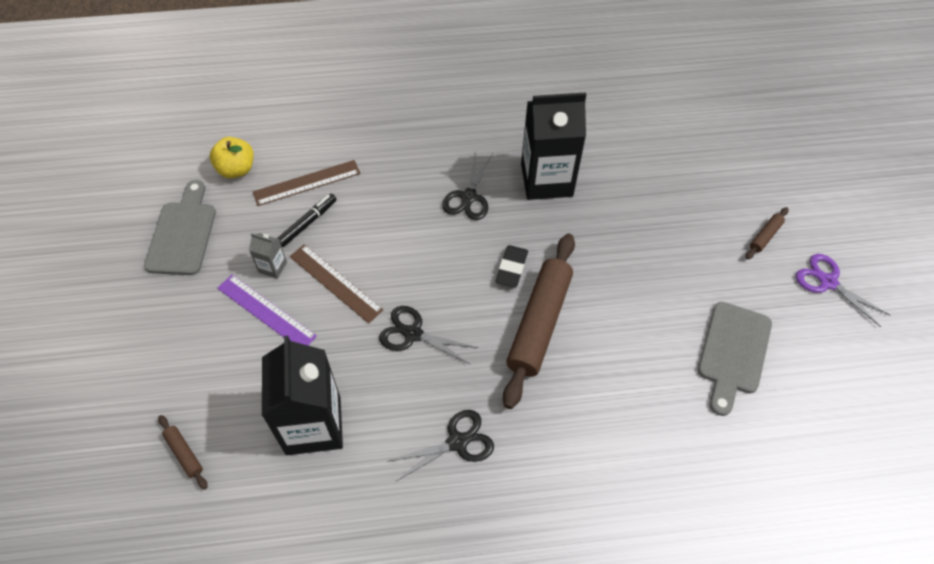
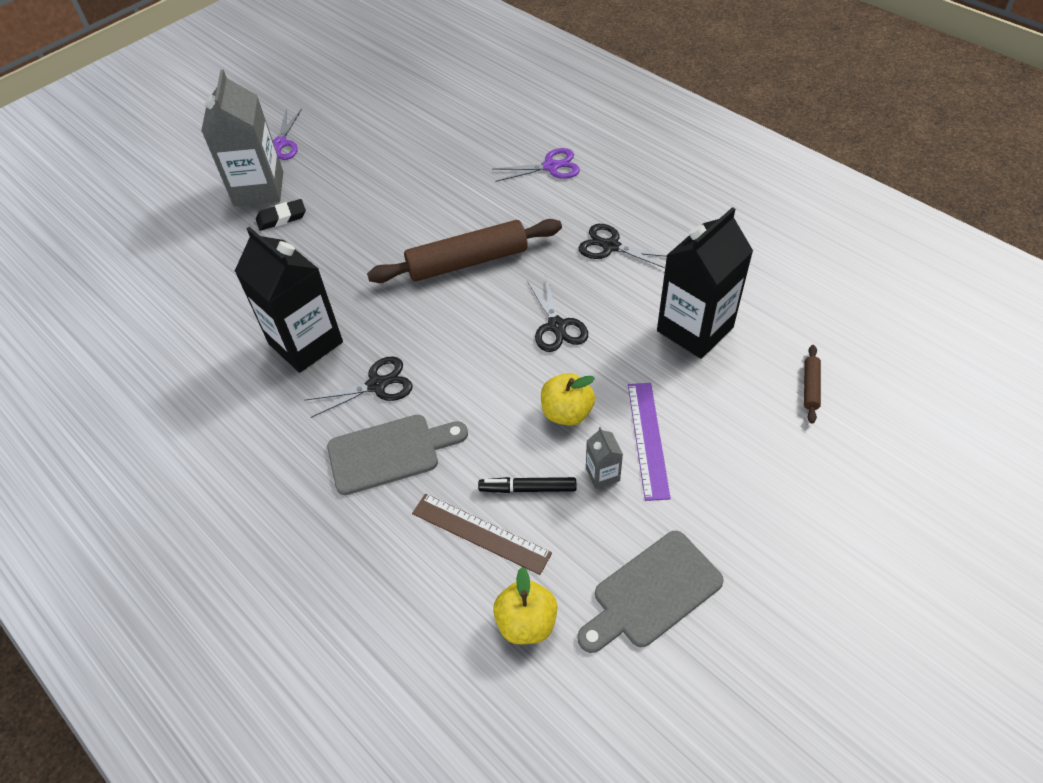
camera: 125 degrees left, 5 degrees down
brown ruler [290,244,383,324] -> yellow apple [541,373,595,426]
black eraser [495,245,528,288] -> black eraser moved to [256,199,306,231]
grey cutting board [698,302,772,416] -> grey cutting board moved to [327,415,468,495]
brown rolling pin [746,207,788,260] -> grey carton [201,70,283,206]
none -> purple scissors [492,148,580,182]

